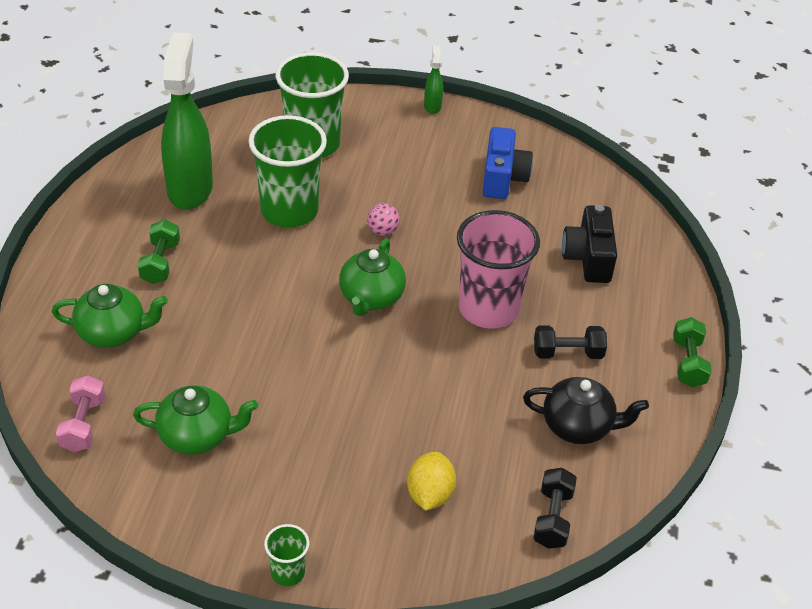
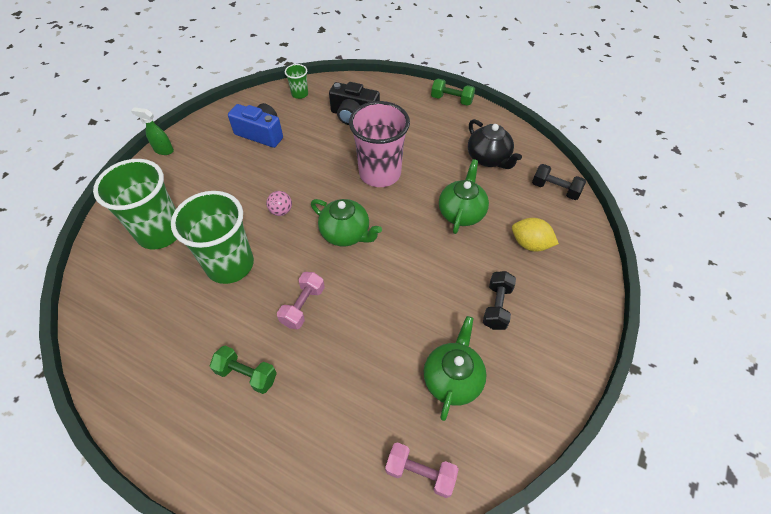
camera: 70 degrees left, 10 degrees up
green teapot [52,284,168,348] -> green teapot moved to [439,159,489,234]
green spray bottle [161,32,213,210] -> none
green cup [264,524,309,586] -> green cup moved to [285,64,308,99]
black teapot [523,377,649,444] -> black teapot turned 120 degrees clockwise [468,119,522,169]
black dumbbell [534,326,607,359] -> black dumbbell moved to [483,271,516,330]
none -> pink dumbbell [277,272,325,329]

